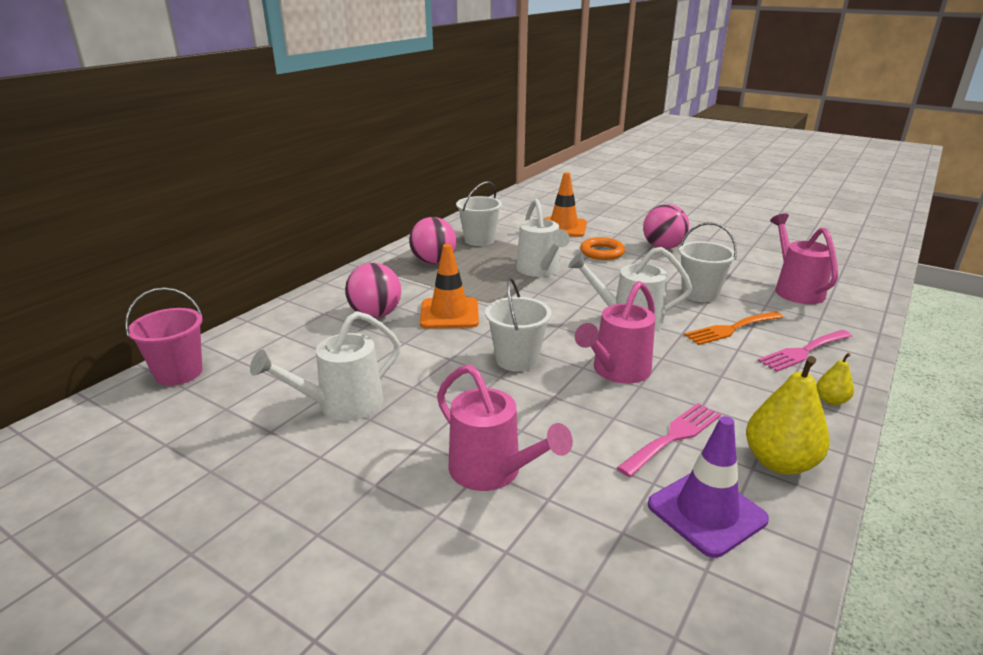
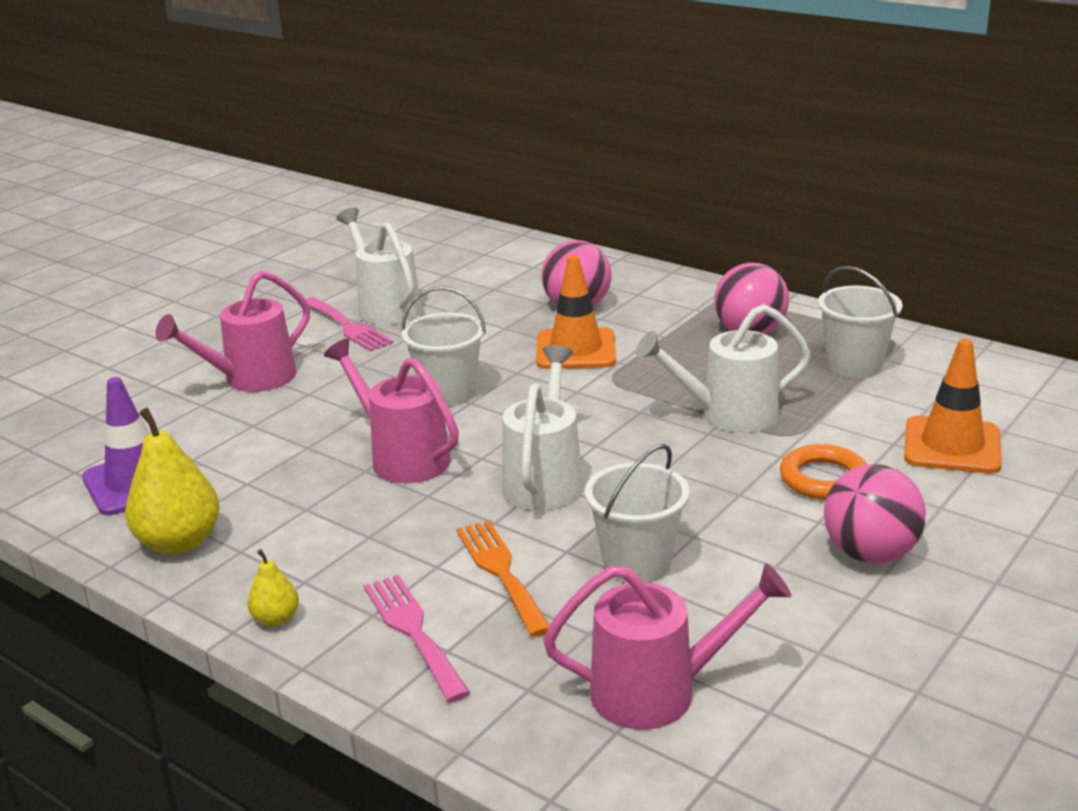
camera: 95 degrees right, 0 degrees up
pink bucket [125,287,203,386] -> none
pink fork [617,403,721,477] -> pink fork moved to [305,297,393,352]

